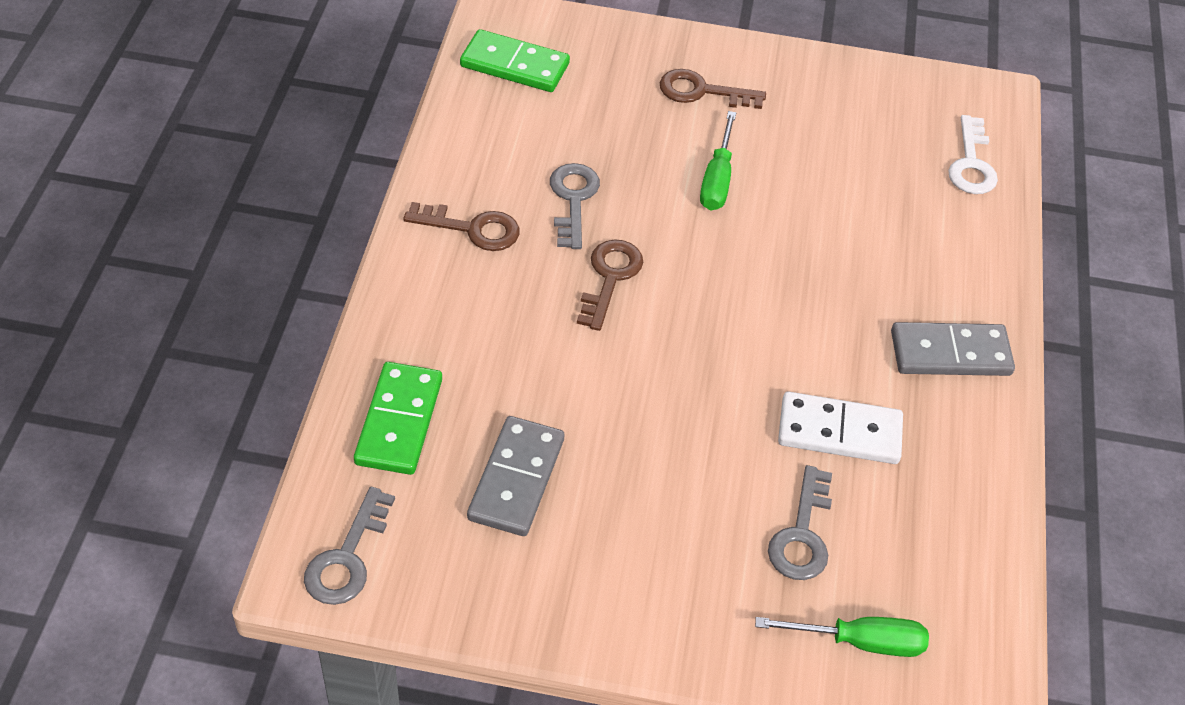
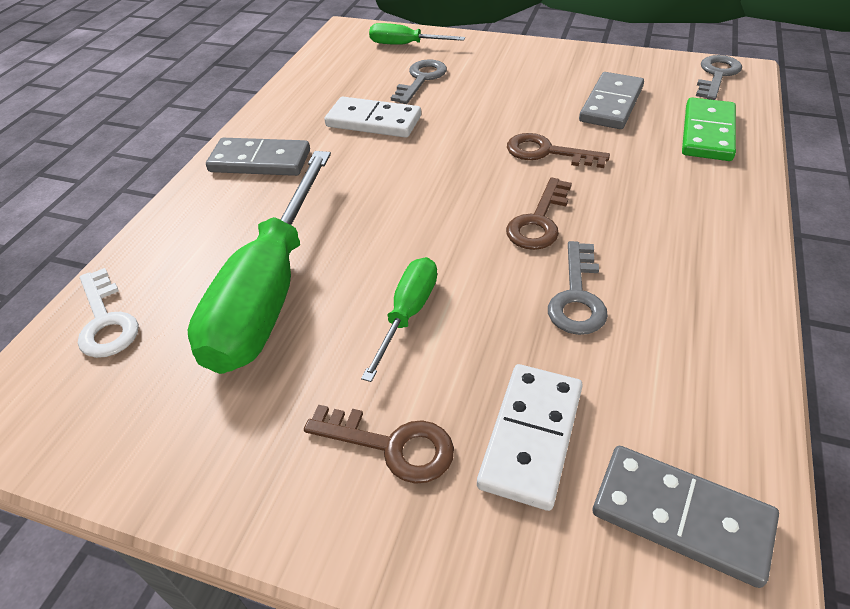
camera: 165 degrees left, 5 degrees down
brown key [403,202,520,251] -> brown key moved to [507,133,610,168]
green domino [460,29,570,92] -> grey domino [593,446,779,588]
white key [948,115,998,194] -> white key turned 135 degrees clockwise [78,268,139,358]
none -> green screwdriver [188,151,331,374]
none -> white domino [477,364,583,511]

